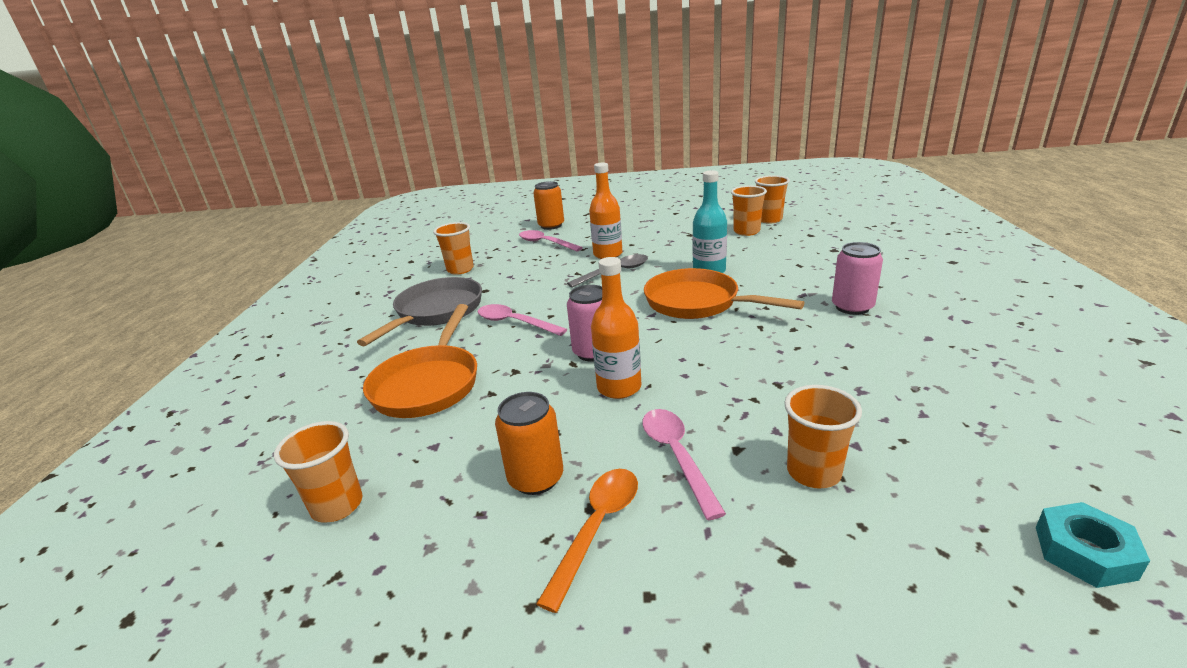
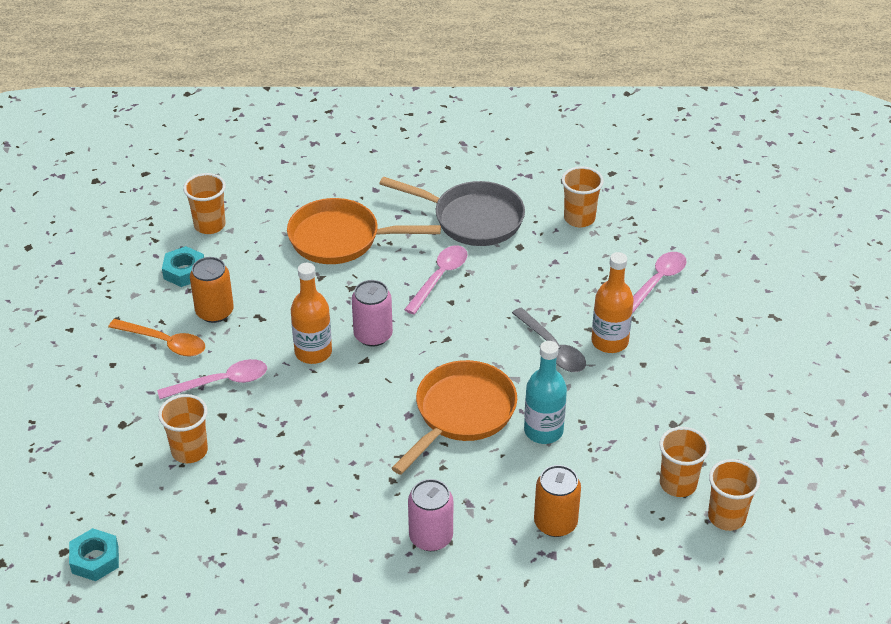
camera: 85 degrees right, 15 degrees up
orange can [533,181,564,230] -> orange can moved to [534,465,581,537]
none -> turquoise nut [162,246,204,287]

